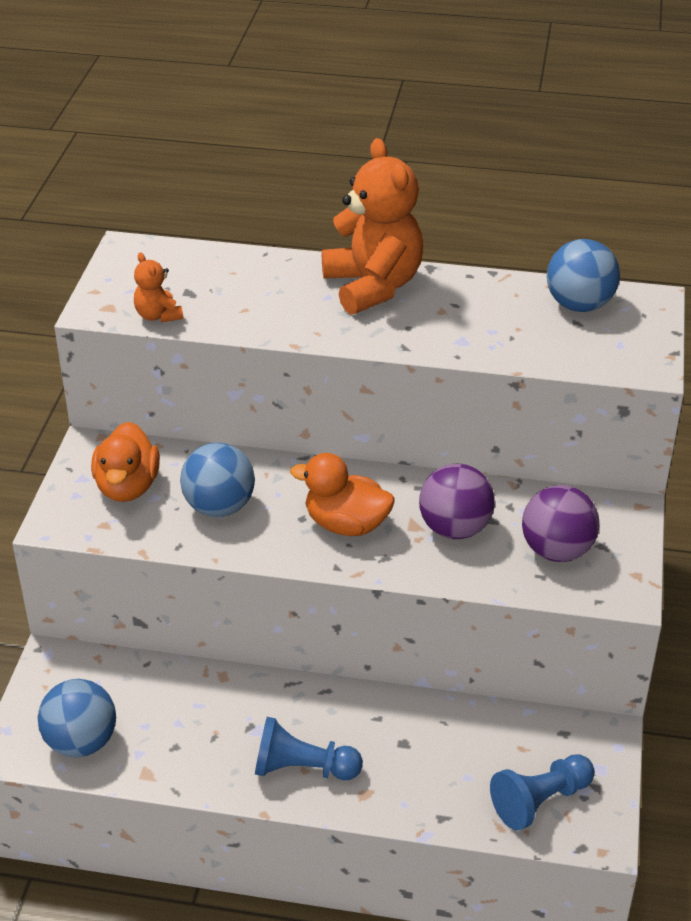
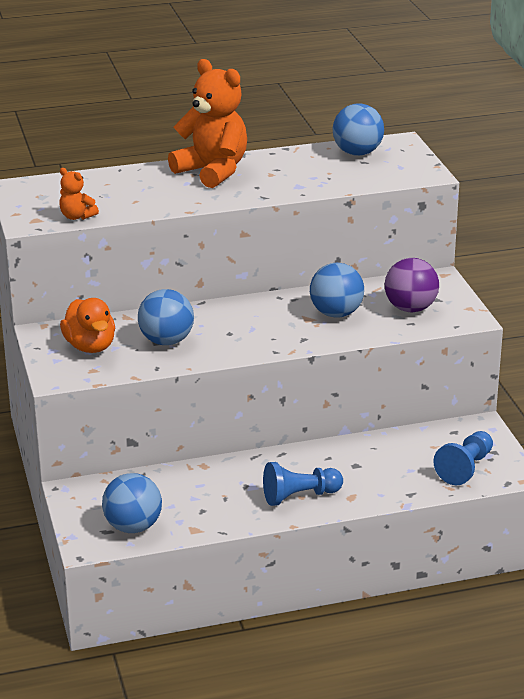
camera: 25 degrees left, 10 degrees down
orange duck [290,453,395,536] -> none
purple ball [419,464,495,539] -> blue ball [310,263,364,318]

